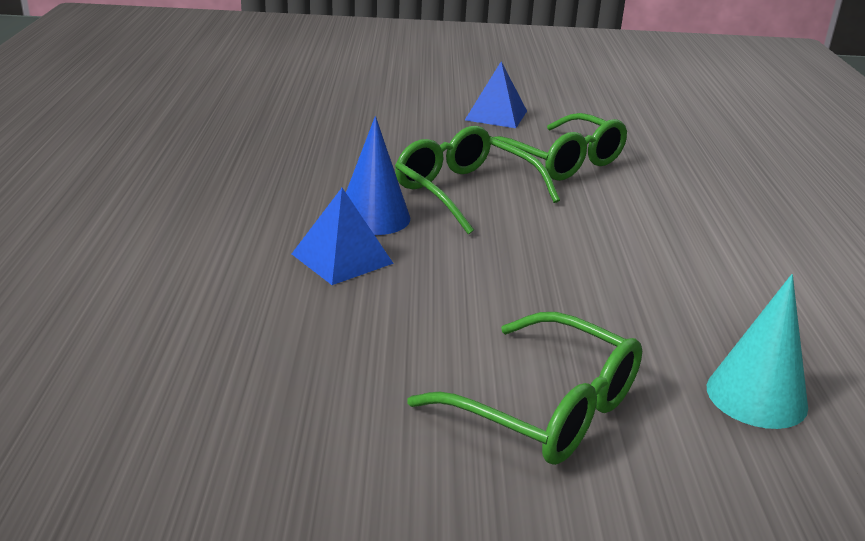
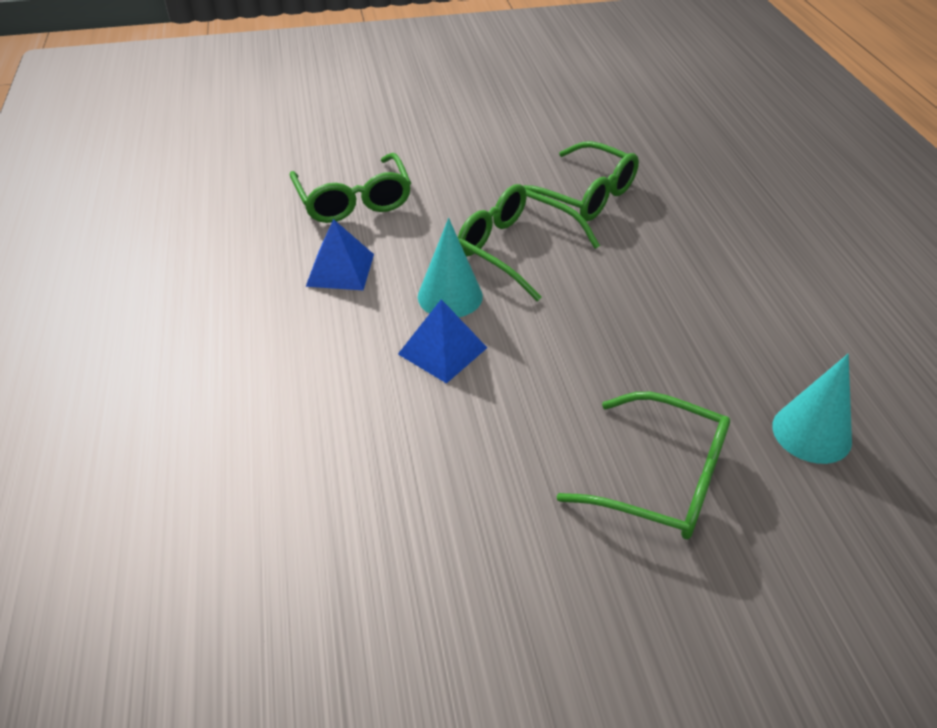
camera: 10 degrees left, 15 degrees up
blue cone [346,116,410,235] -> turquoise cone [418,218,483,317]
blue pyramid [465,62,527,128] -> blue pyramid moved to [306,219,374,290]
none -> green glasses [289,153,411,223]

